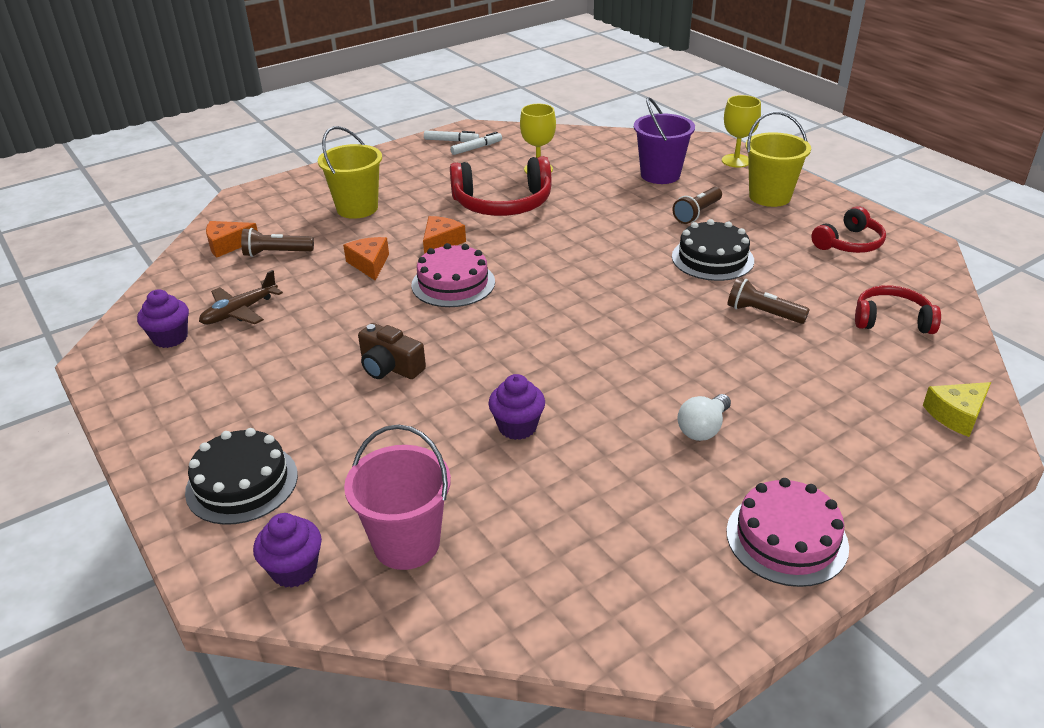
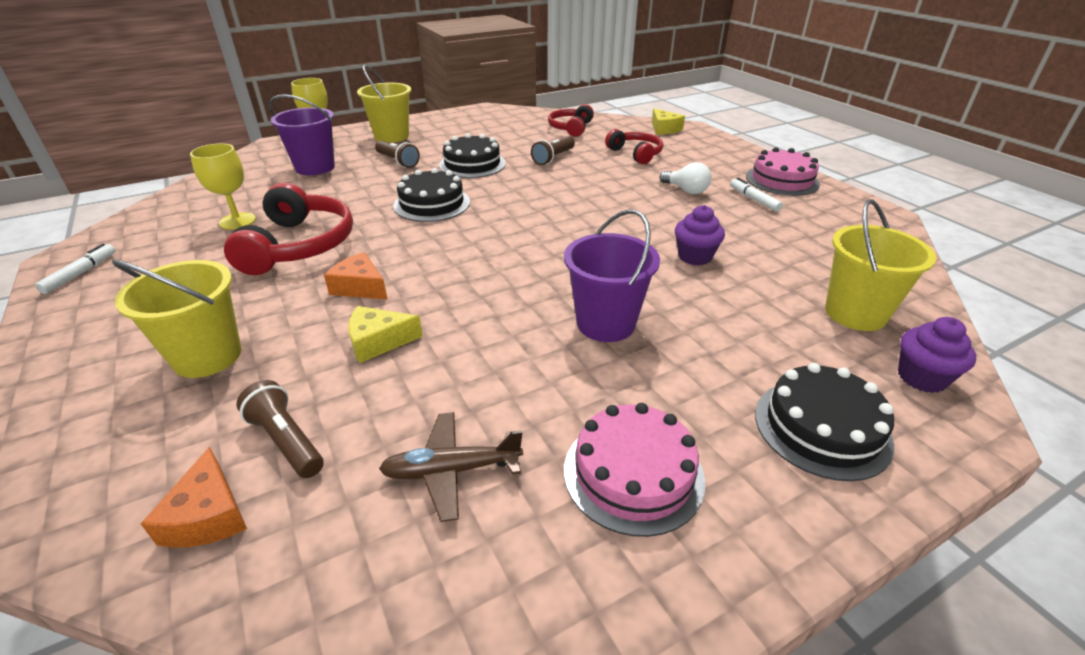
camera: 85 degrees left, 0 degrees up
purple cupcake [137,289,189,348] -> none
brown plane [199,270,283,324] -> brown plane turned 120 degrees clockwise [379,412,523,522]
brown flashlight [241,228,314,257] -> brown flashlight turned 135 degrees clockwise [236,380,324,478]
orange cheese [343,237,389,281] -> yellow cheese [348,306,423,363]
pink bucket [344,424,451,570] -> yellow bucket [825,199,936,331]
brown camera [358,323,426,379] -> purple bucket [564,209,660,342]
pink cake [412,243,495,307] -> pink cake moved to [564,403,705,537]
white marker [450,132,502,155] -> white marker moved to [730,178,783,212]
red headphones [811,206,886,253] -> red headphones moved to [605,129,663,164]
none -> black cake [393,168,470,222]

